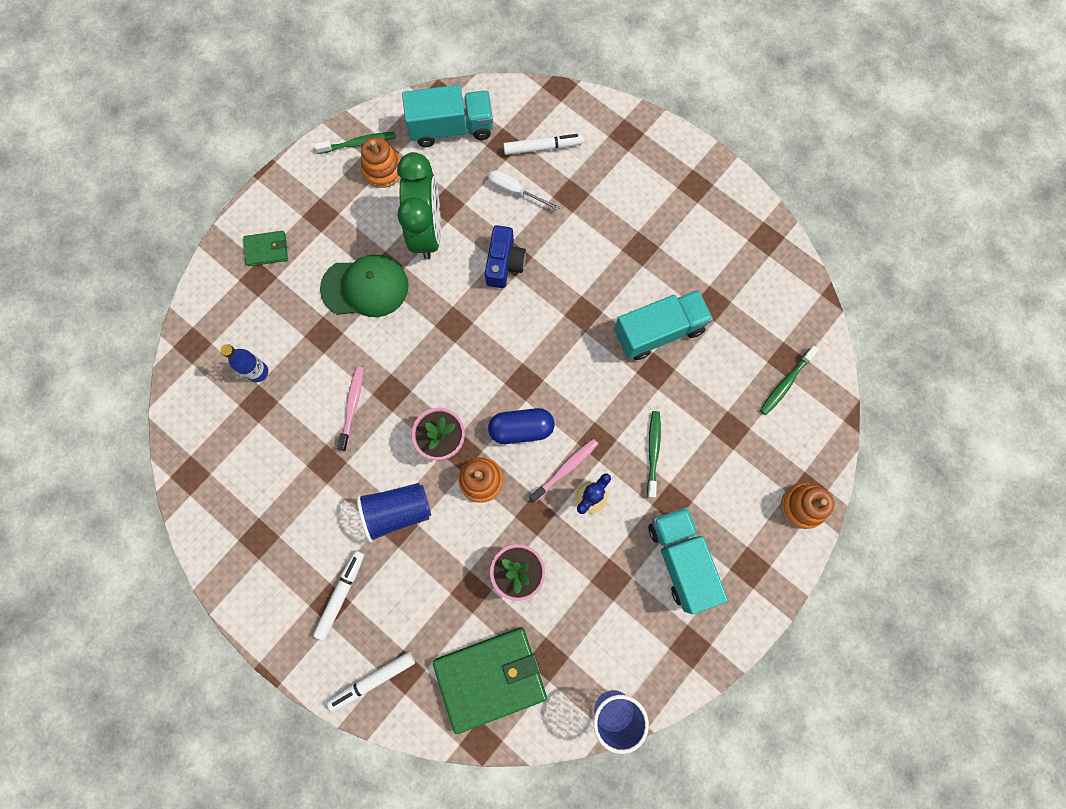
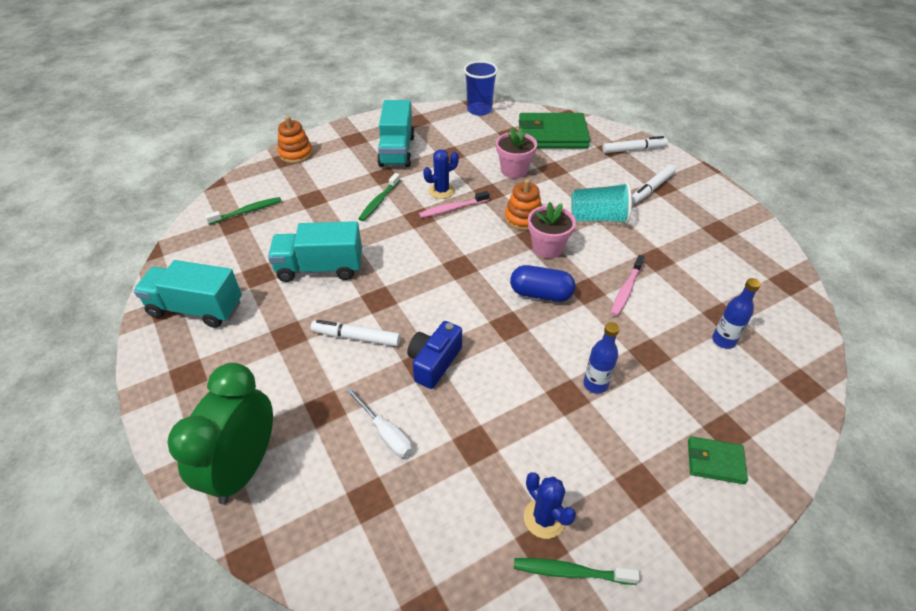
camera: 160 degrees left, 30 degrees down
green cap [320,254,409,317] -> blue bottle [583,322,619,394]
blue cup [357,483,431,543] -> turquoise cup [571,182,632,224]
orange stacking toy [361,137,400,188] -> blue cactus [524,472,576,539]
green clock [397,152,441,259] -> green clock moved to [168,363,273,504]
turquoise truck [402,85,493,147] -> turquoise truck moved to [134,260,242,328]
blue capsule [488,408,555,444] -> blue capsule moved to [510,265,575,302]
white marker [503,134,583,155] -> white marker moved to [311,320,401,346]

